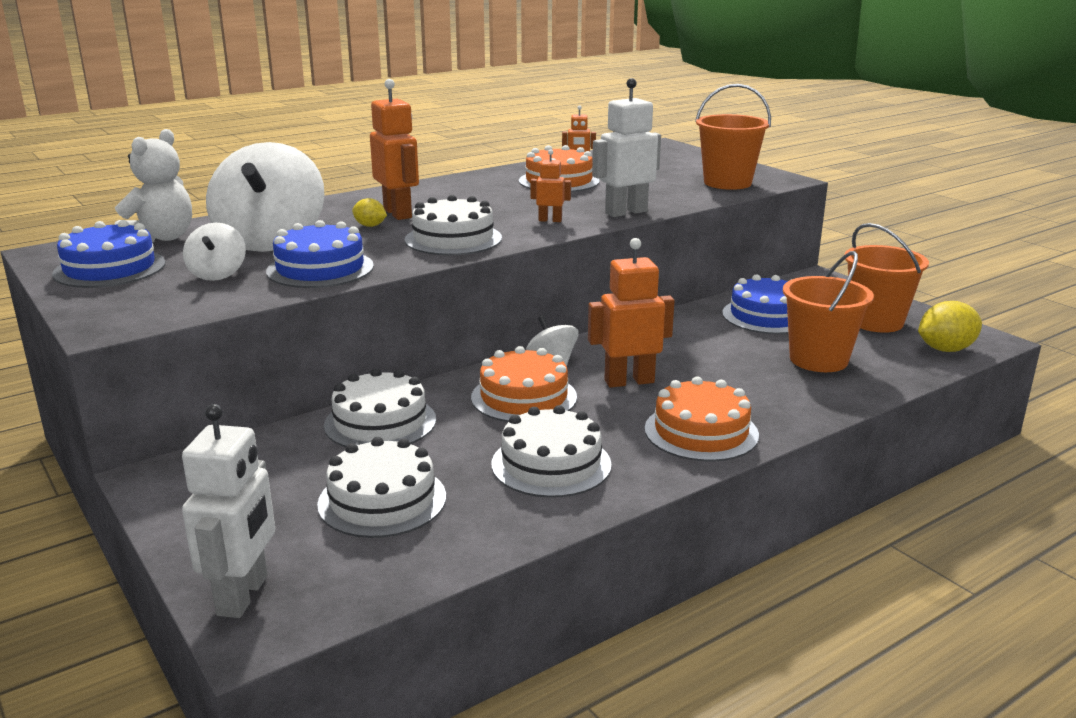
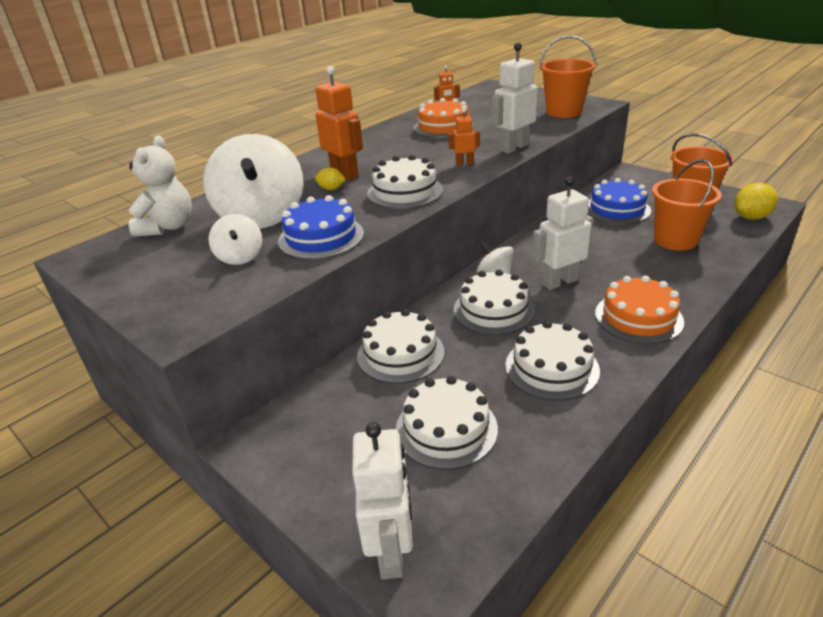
camera: 10 degrees left, 10 degrees up
blue cake [52,220,166,288] -> none
orange cake [471,346,577,422] -> white cake [453,270,535,335]
orange robot [588,238,674,388] -> white robot [532,177,593,290]

